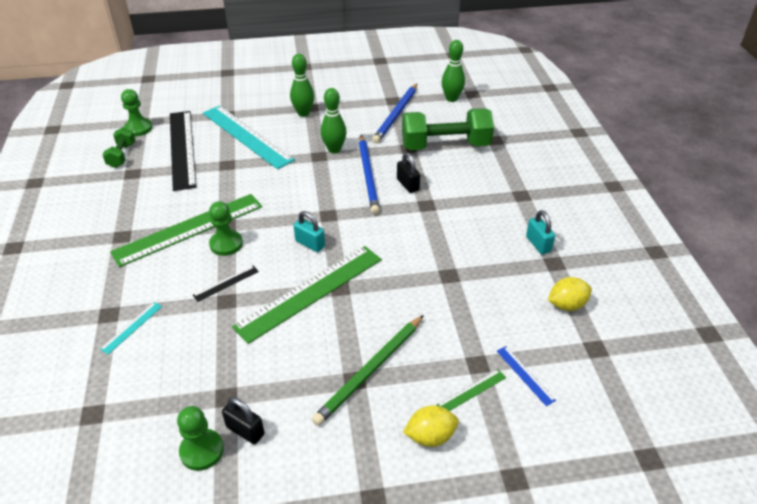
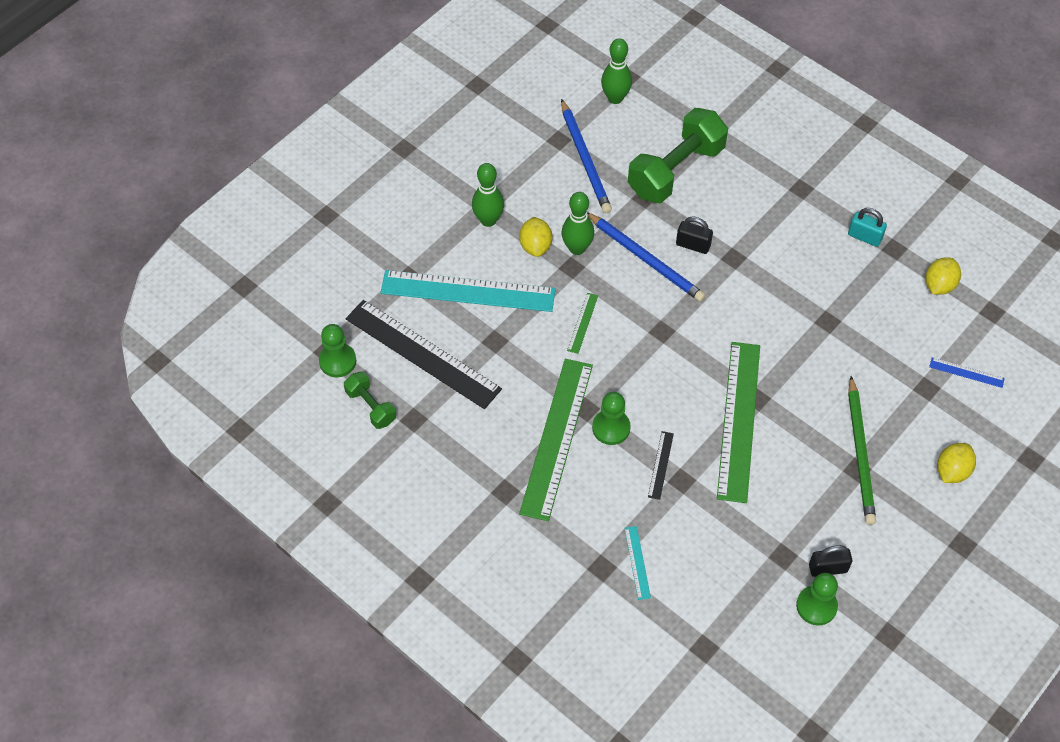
camera: 40 degrees left, 15 degrees up
turquoise padlock [294,211,325,252] -> none
green ruler [436,369,506,411] -> green ruler moved to [567,293,598,354]
none -> yellow lemon [519,217,552,257]

